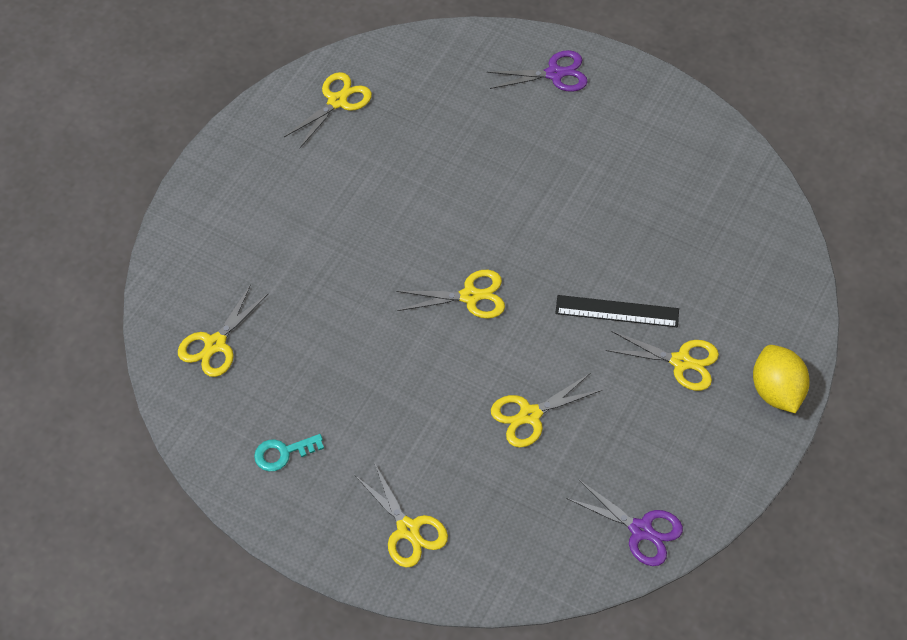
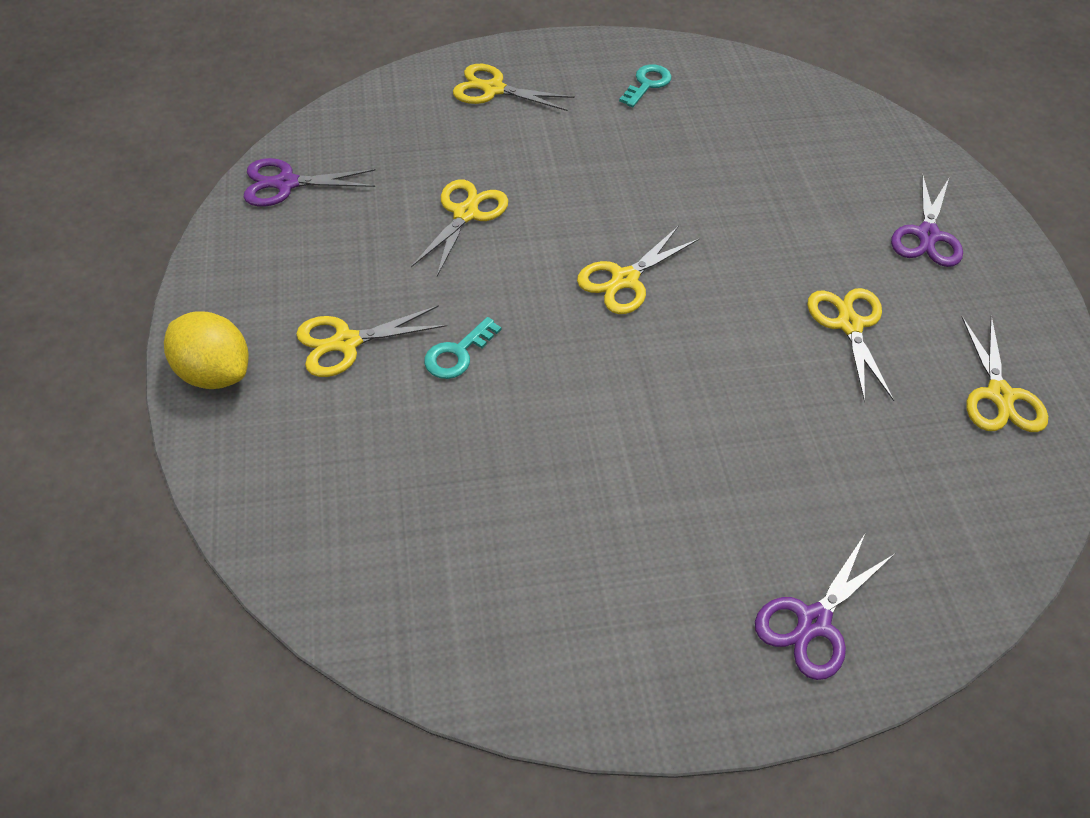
camera: 140 degrees right, 5 degrees down
yellow scissors [178,284,268,377] -> yellow scissors moved to [807,288,894,402]
black ruler [555,295,679,327] -> turquoise key [424,317,501,379]
none -> purple scissors [891,173,963,267]

